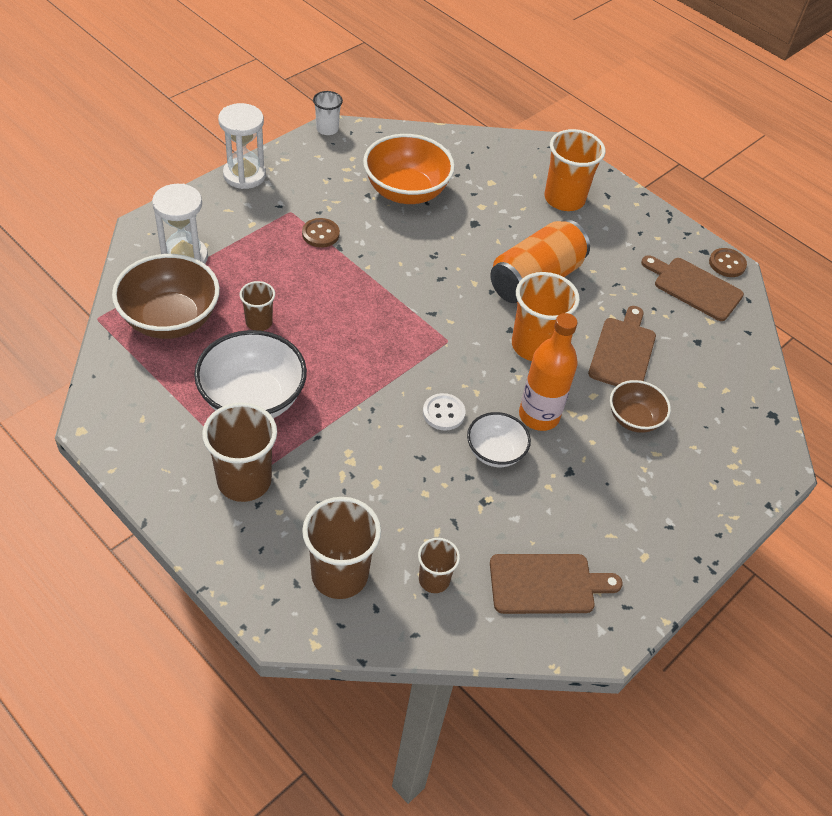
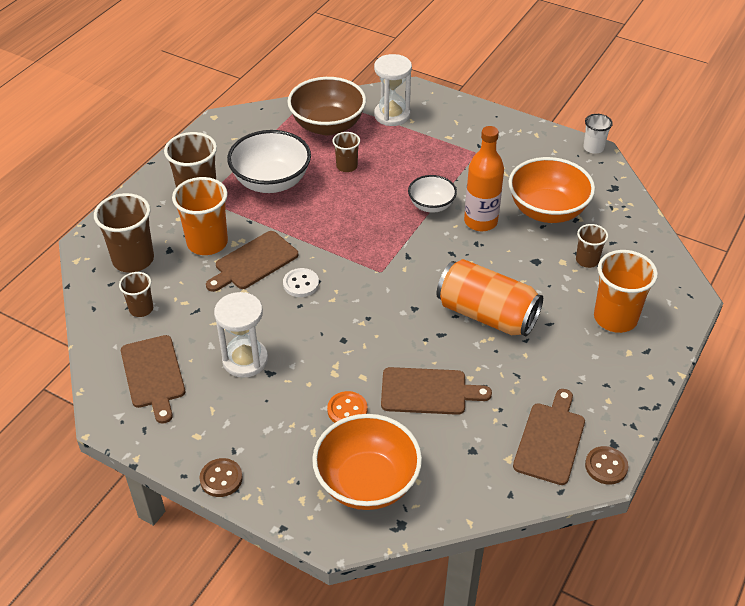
camera: 80 degrees right, 5 degrees down
white hourglass [218,103,266,189] -> white hourglass moved to [214,292,268,378]
brown button [302,218,340,247] -> brown button moved to [199,458,243,497]
white bowl [467,412,531,467] -> white bowl moved to [408,175,457,213]
orange cup [512,272,580,361] -> orange cup moved to [172,177,228,255]
orange bottle [519,313,578,431] -> orange bottle moved to [464,126,504,231]
brown bowl [610,380,671,433] -> orange button [327,391,368,423]
none -> brown cutting board [206,231,298,292]
none -> orange bowl [312,414,422,510]
none -> brown cup [576,224,608,268]

